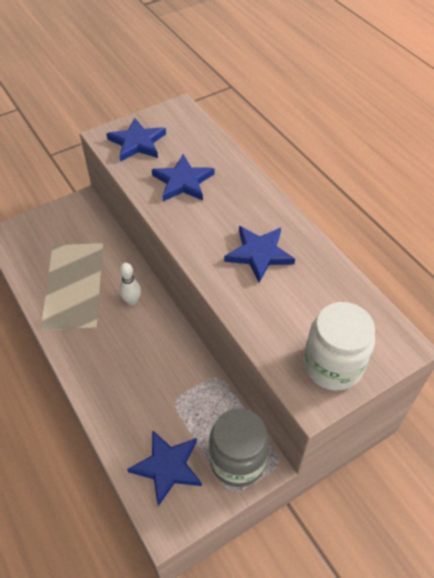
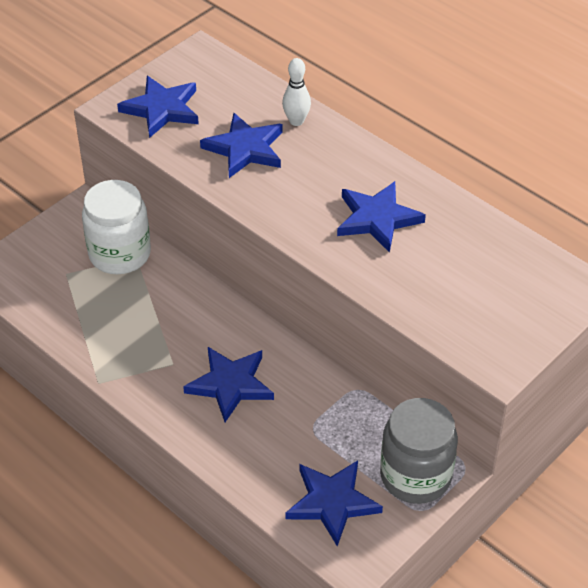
camera: 15 degrees left, 5 degrees down
white bowling pin [119,263,141,305] -> white bowling pin moved to [282,58,311,126]
white jar [304,302,375,391] -> white jar moved to [82,180,151,274]
none -> blue star [183,347,274,422]

